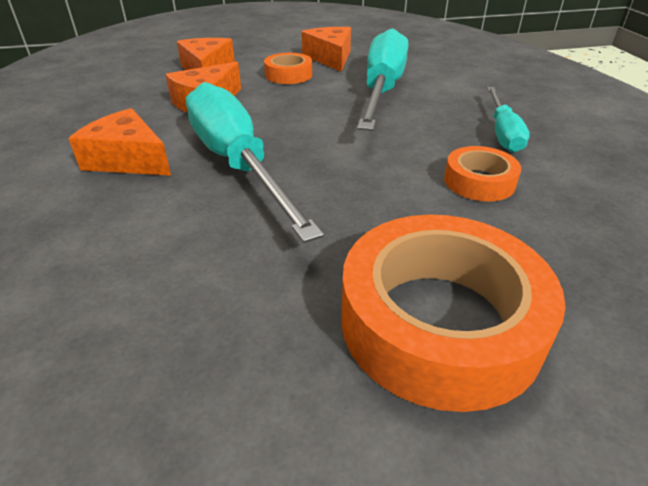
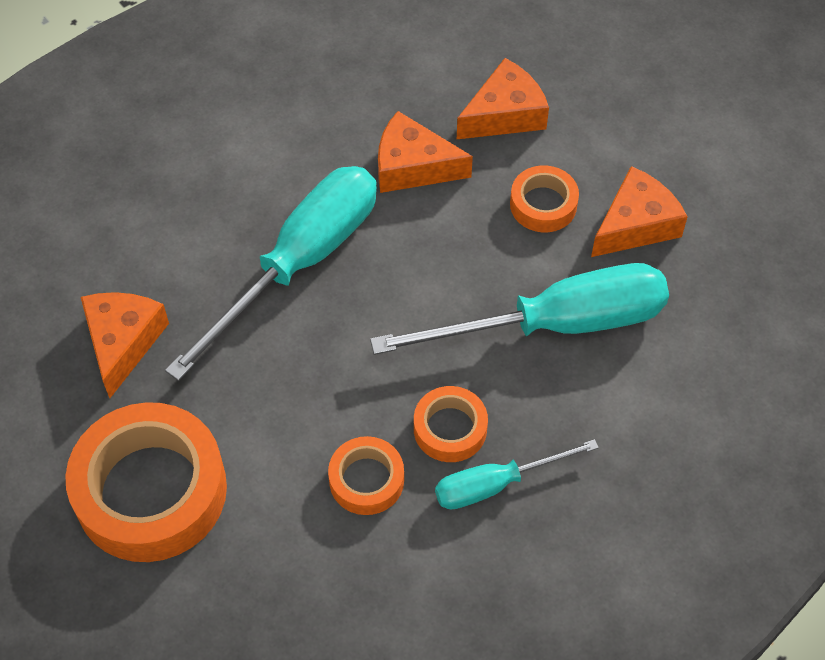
camera: 65 degrees right, 20 degrees up
orange cheese [68,108,171,176] -> orange cheese moved to [81,292,169,398]
none -> orange tape [414,386,488,462]

